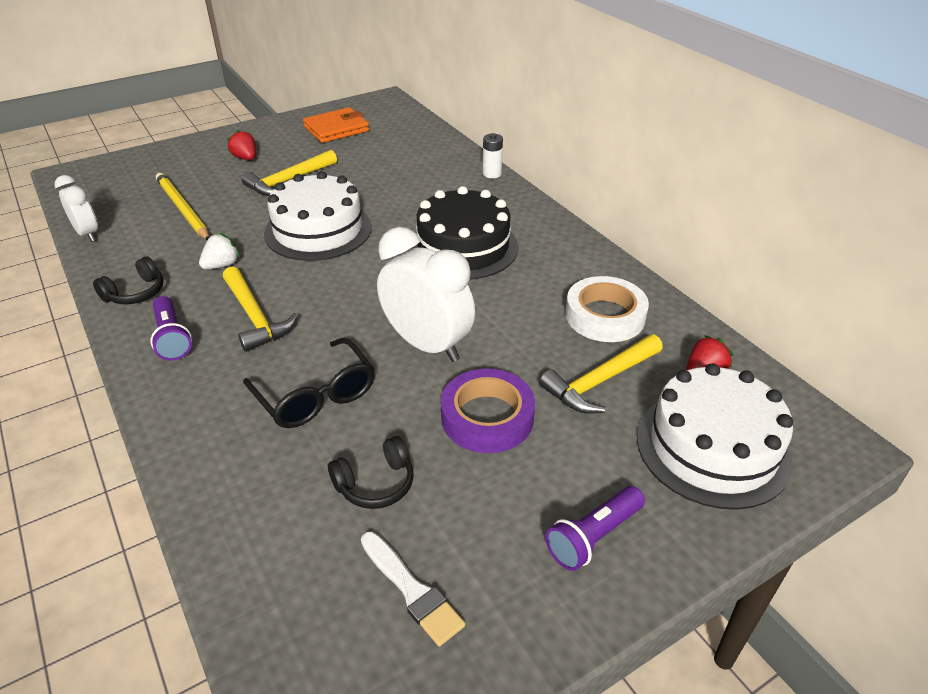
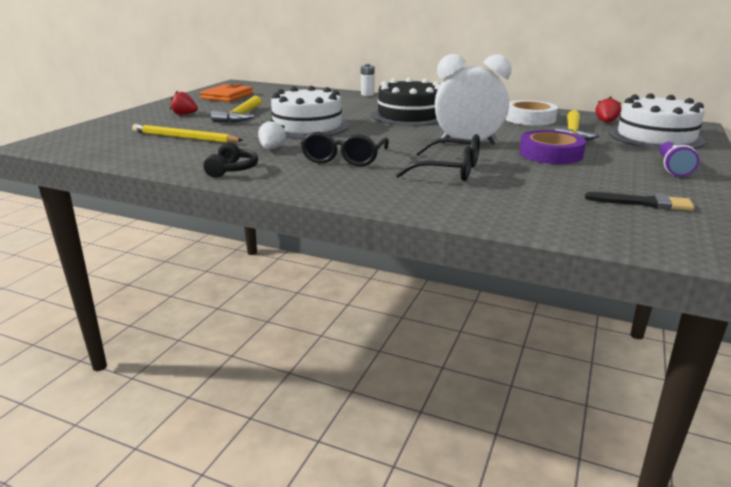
camera: 35 degrees left, 15 degrees down
white clock [54,175,98,242] -> none
purple flashlight [150,296,192,361] -> none
yellow hammer [223,266,299,352] -> black glasses [301,132,389,166]
black headphones [328,436,414,509] -> none
white brush [361,532,465,646] -> black brush [585,192,695,211]

